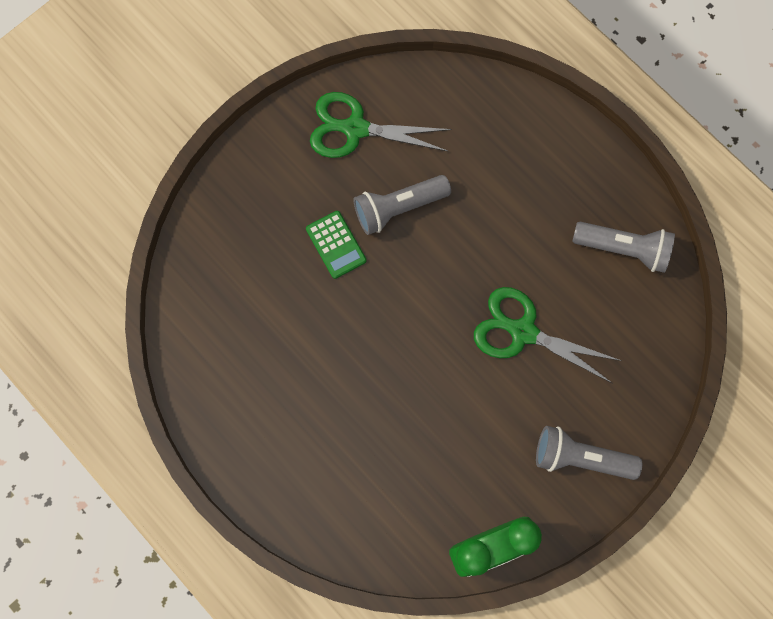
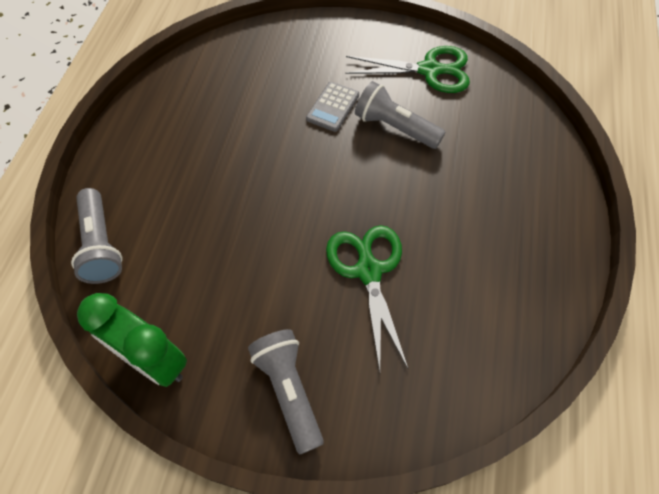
camera: 55 degrees right, 15 degrees down
green calculator [306,211,366,279] -> grey calculator [306,82,359,132]
green scissors [310,92,452,158] -> green scissors turned 120 degrees clockwise [345,46,470,93]
grey flashlight [572,222,675,273] -> grey flashlight moved to [71,188,122,284]

